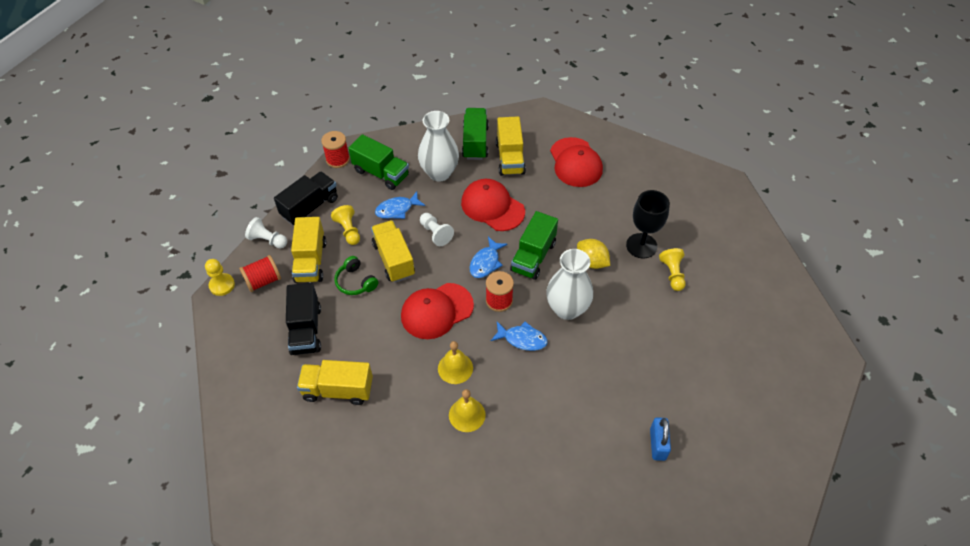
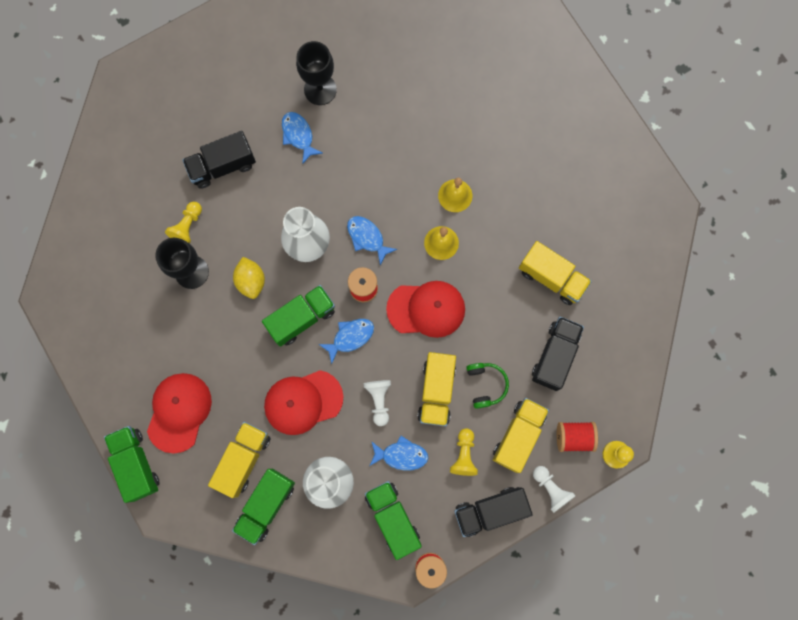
camera: 150 degrees left, 25 degrees up
red cap [461,179,525,231] -> red cap turned 90 degrees clockwise [264,370,343,435]
blue padlock [650,417,671,461] -> black goblet [296,41,337,105]
none -> green truck [104,426,159,503]
none -> black truck [182,131,256,189]
none -> blue fish [282,112,323,164]

